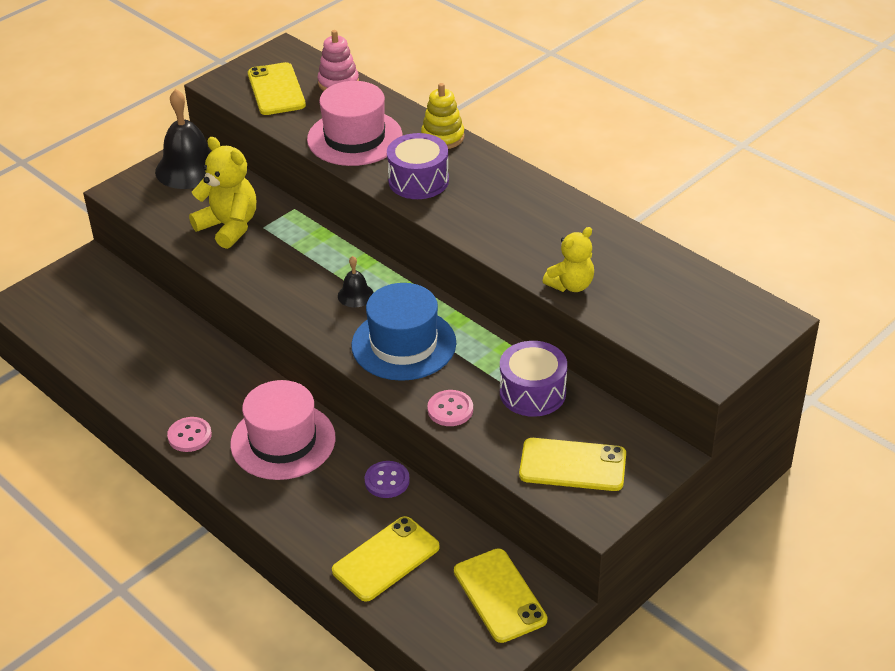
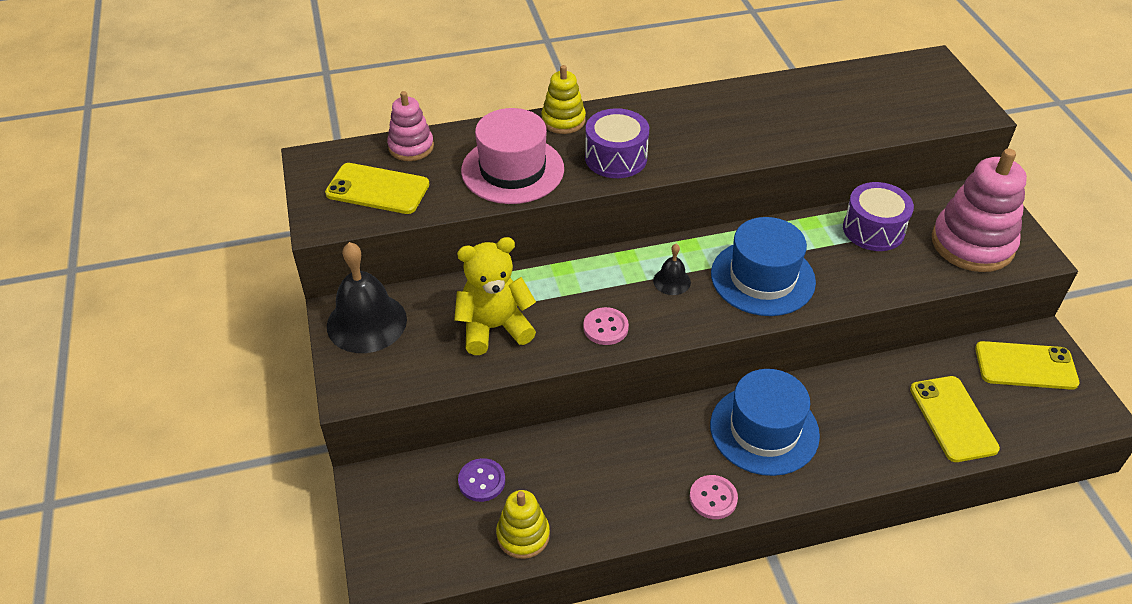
camera: 60 degrees left, 5 degrees up
pink hat [230,380,335,480] -> blue hat [710,369,820,476]
purple button [365,461,410,498] -> purple button moved to [458,458,505,502]
pink button [427,390,473,426] -> pink button moved to [583,307,629,345]
yellow phone [519,438,626,491] -> pink stacking toy [932,149,1027,272]
yellow teddy bear [543,227,594,292] -> none
none -> yellow stacking toy [496,490,550,559]

